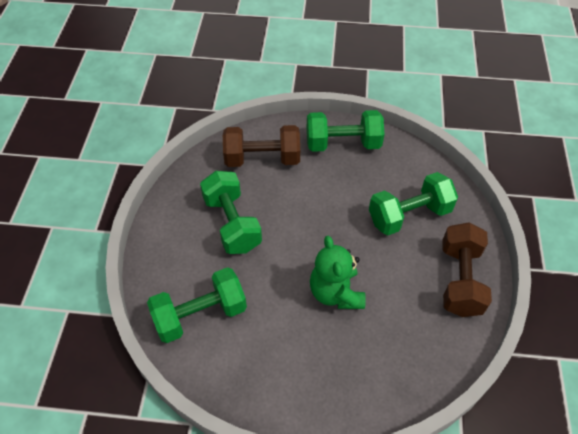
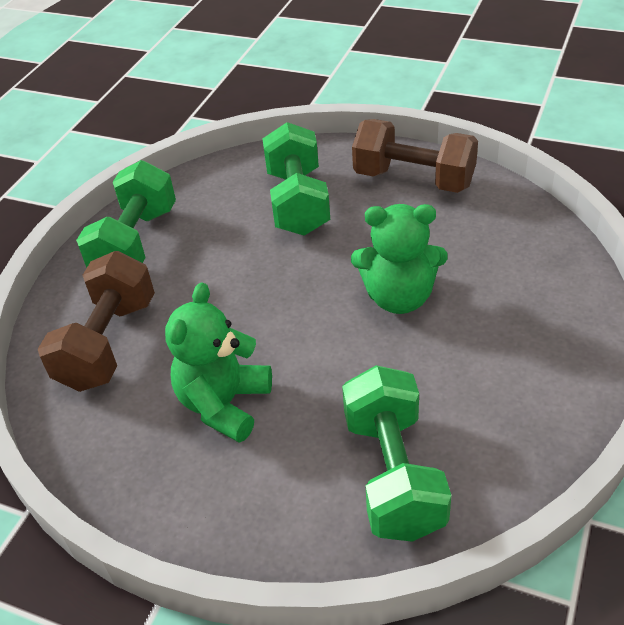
camera: 70 degrees left, 10 degrees down
green dumbbell [200,171,262,254] -> green teddy bear [165,282,272,443]

